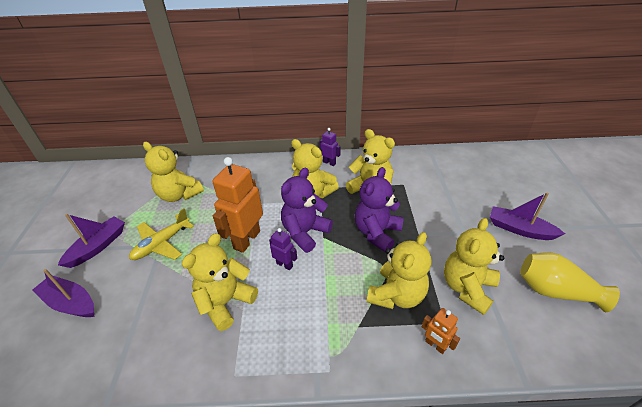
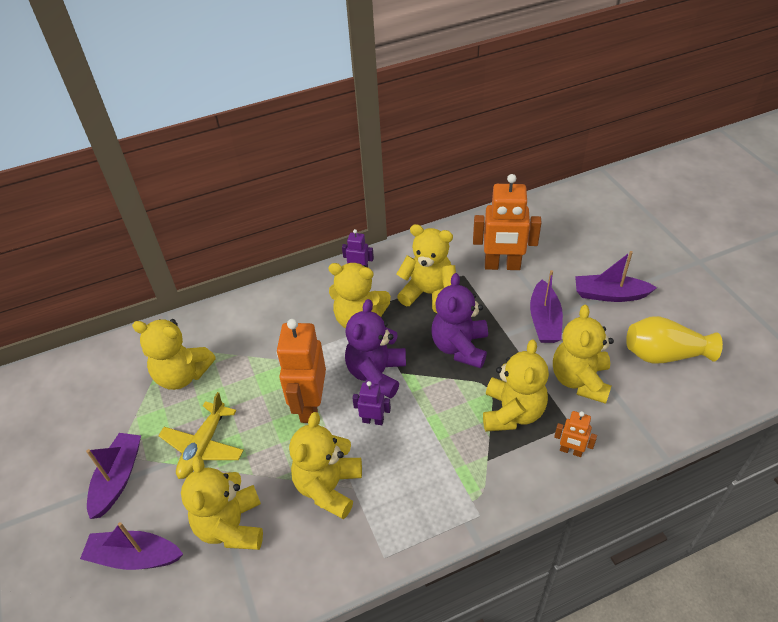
camera: 20 degrees left, 5 degrees up
none -> yellow teddy bear [181,456,263,550]
none -> orange robot [473,174,542,270]
none -> purple boat [530,270,563,343]

